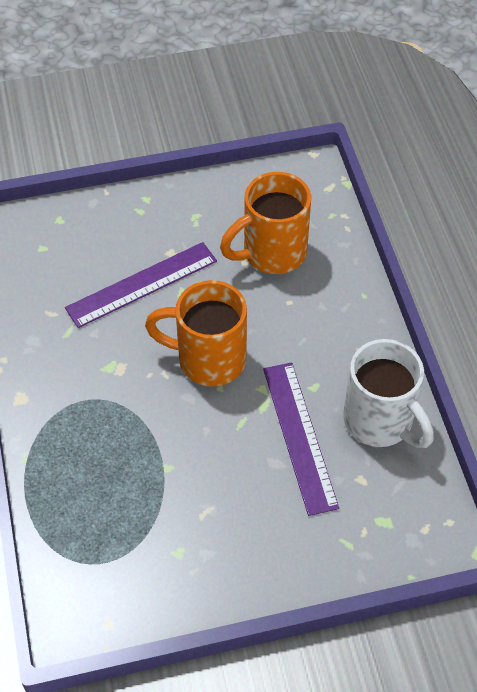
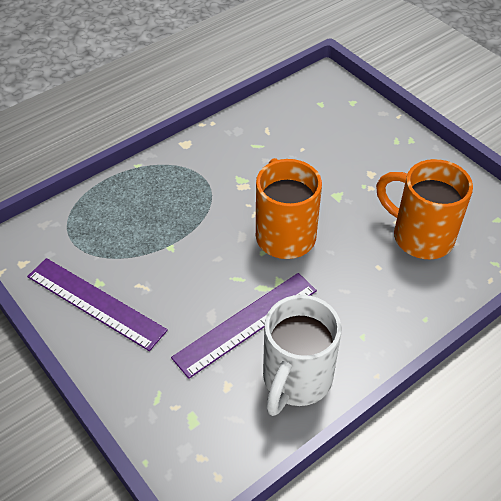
camera: 65 degrees right, 5 degrees down
purple ruler [65,242,217,328] -> purple ruler moved to [27,258,168,351]

